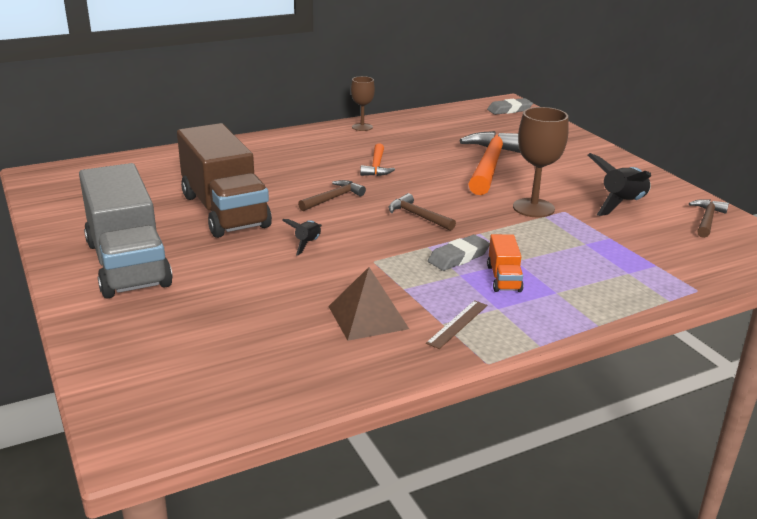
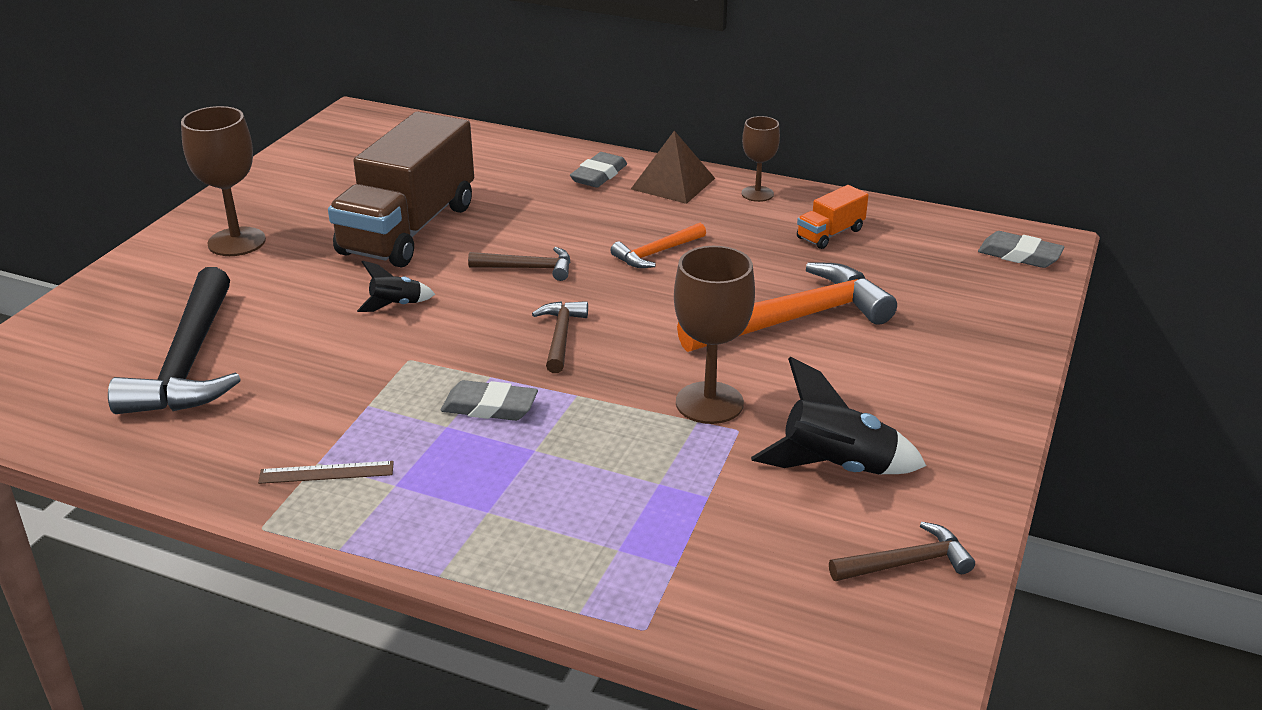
camera: 50 degrees right, 5 degrees up
grey truck [79,163,173,299] -> brown goblet [181,106,266,256]
brown pyramid [328,267,409,341] -> brown pyramid moved to [631,131,715,204]
orange truck [487,234,524,292] -> orange truck moved to [797,185,869,249]
none -> black hammer [108,267,241,414]
none -> grey eraser [570,152,627,188]

